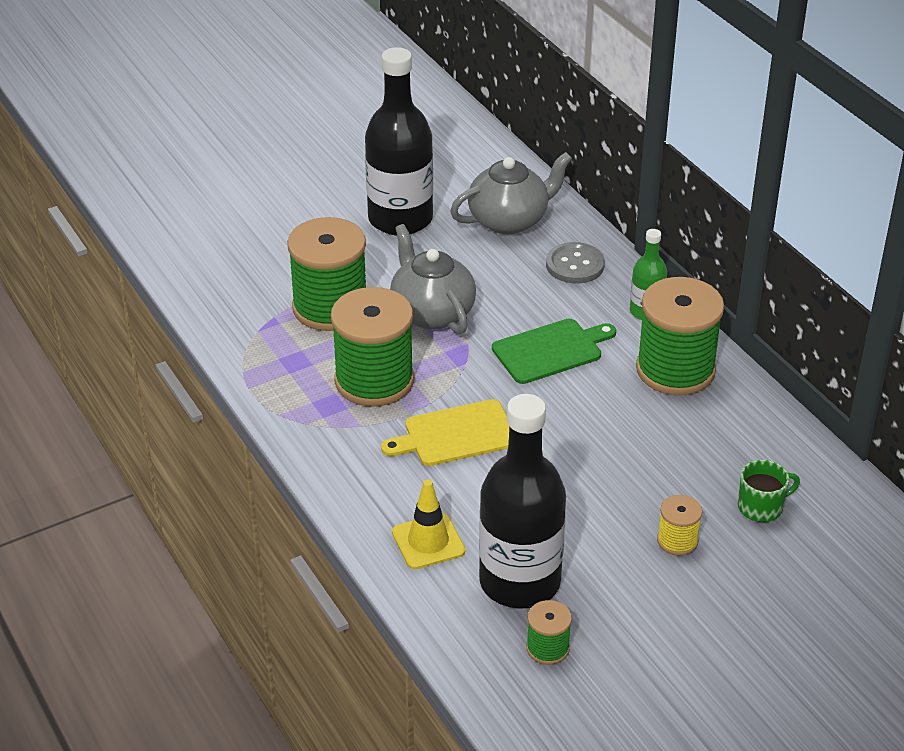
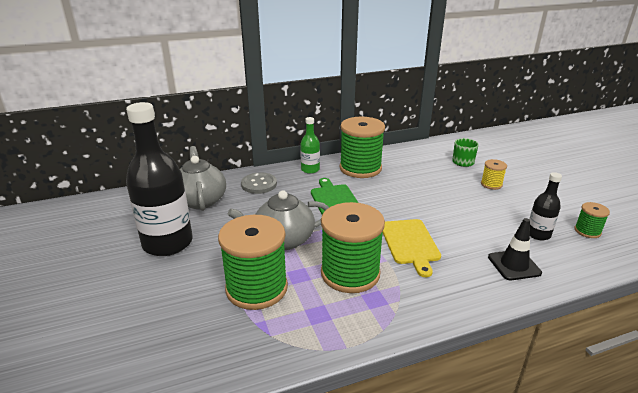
camera: 80 degrees left, 10 degrees down
yellow traffic cone [392,480,465,569] -> black traffic cone [488,218,542,280]
black bottle [479,394,566,608] -> black bottle [529,172,562,240], size x0.49

